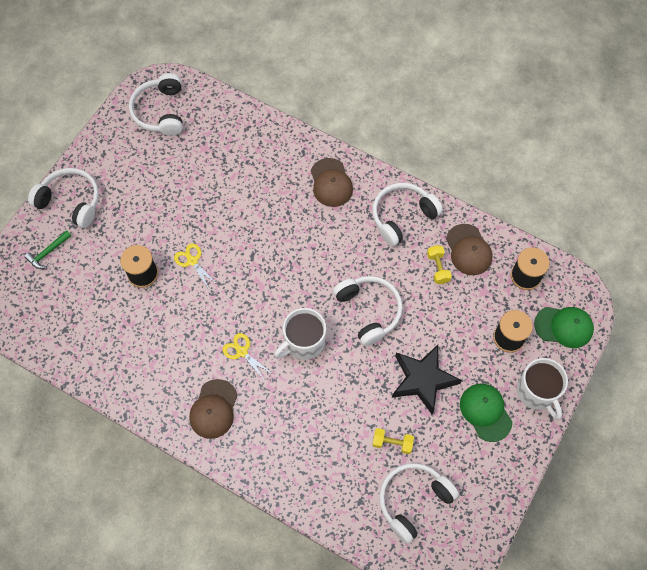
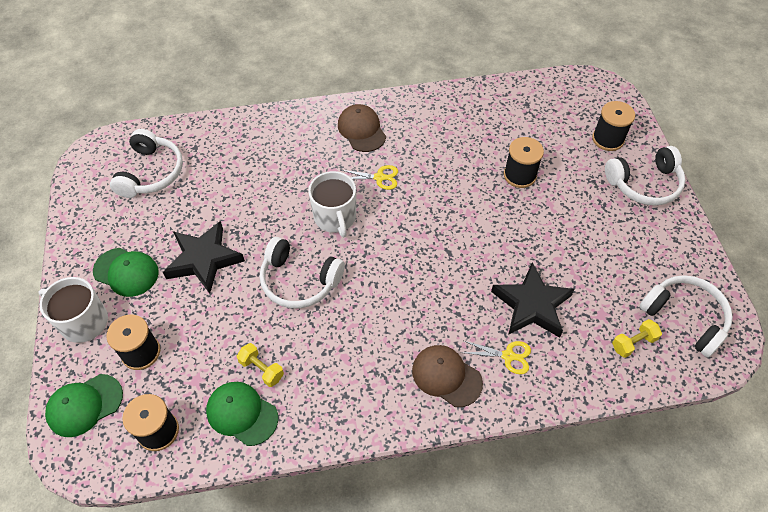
camera: 140 degrees right, 10 degrees down
green hammer [25,230,71,269] -> black spool [592,101,635,151]
yellow scissors [174,243,218,289] -> yellow scissors moved to [463,341,531,374]
white mug [274,308,326,360] -> white mug turned 150 degrees clockwise [308,171,356,237]
yellow dumbbell [372,428,414,454] -> yellow dumbbell moved to [612,319,662,358]
white headphones [373,183,443,246] -> none
brown cap [446,224,492,275] -> green cap [206,382,278,446]
none -> black star [491,262,575,338]

